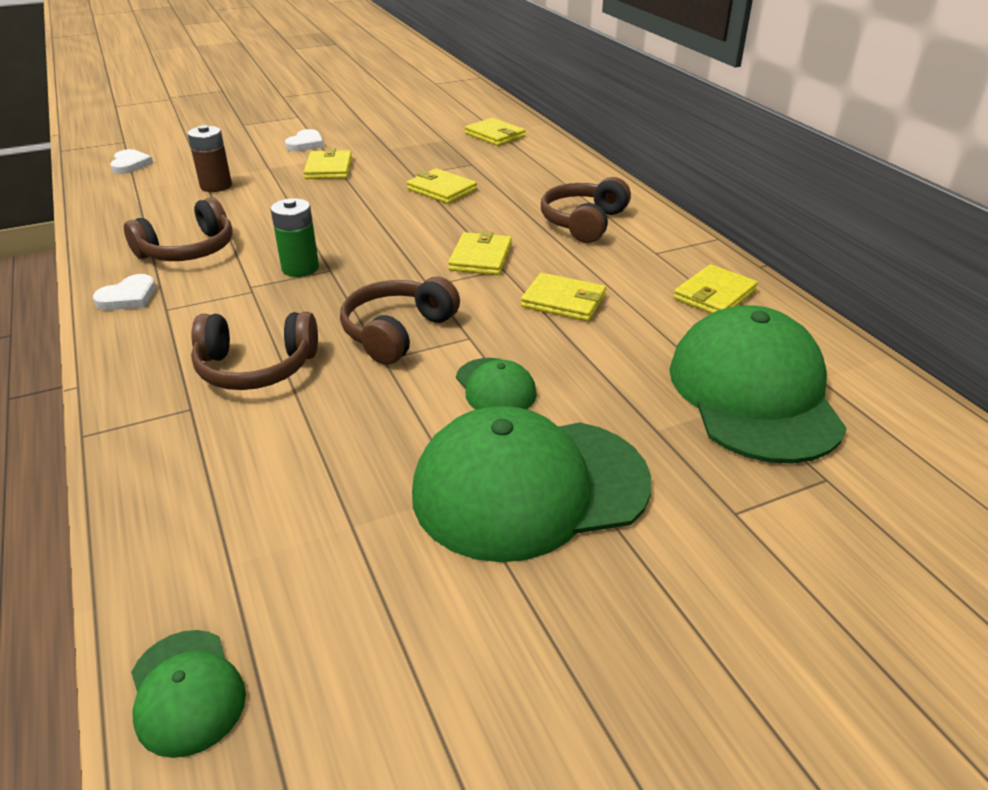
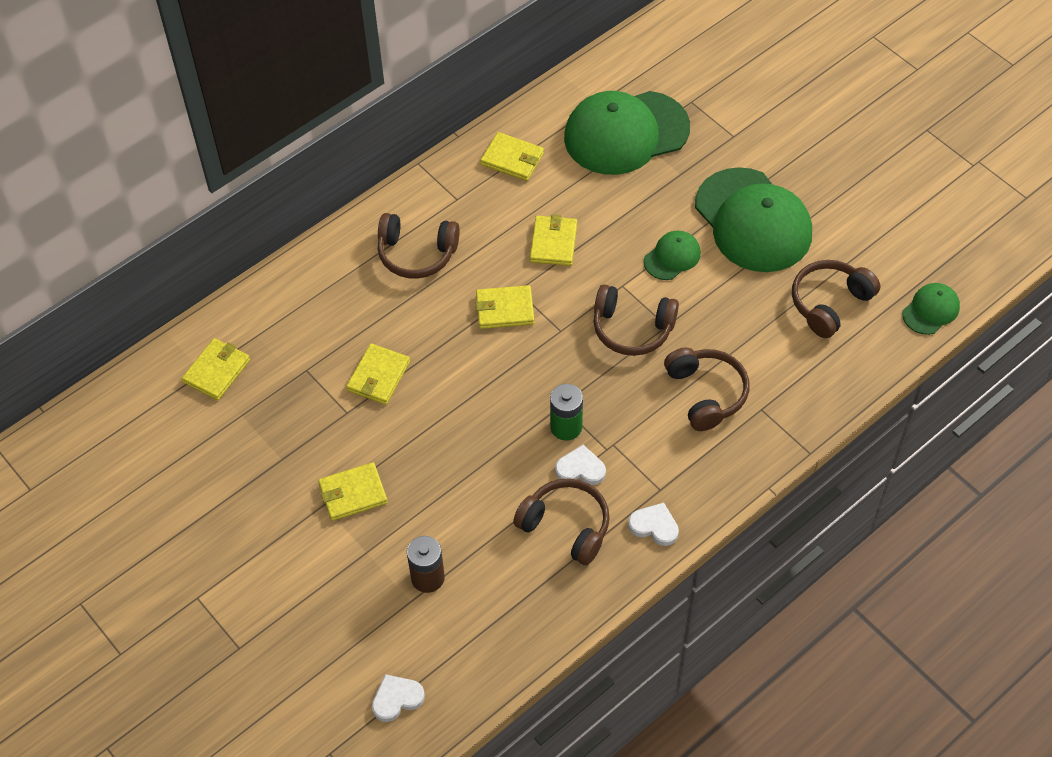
camera: 105 degrees left, 20 degrees up
white heart [285,129,324,151] -> white heart moved to [555,445,606,485]
none -> brown headphones [792,260,881,338]

